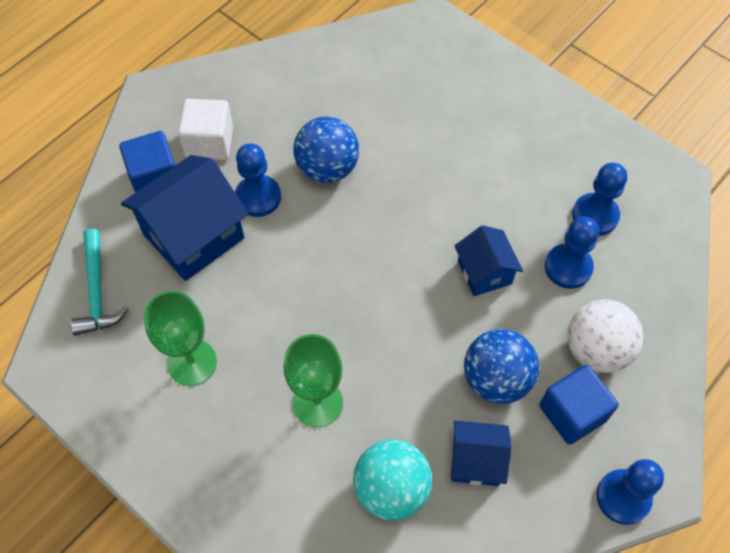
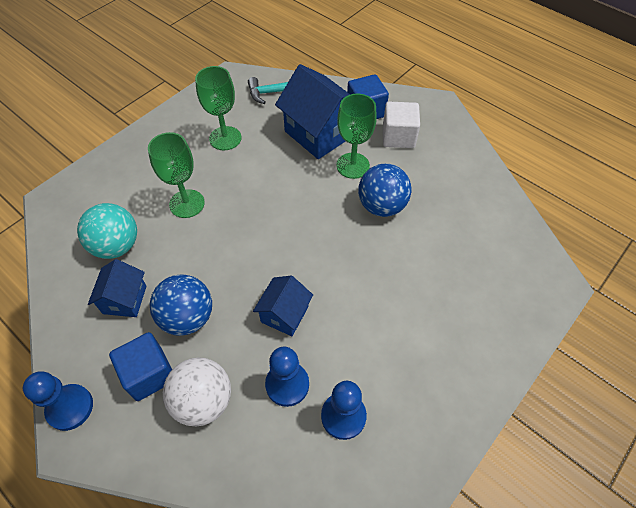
camera: 90 degrees right, 5 degrees down
blue pawn [235,143,281,217] -> green goblet [336,94,377,179]
blue house [454,225,523,296] -> blue house turned 45 degrees counterclockwise [253,276,313,336]

